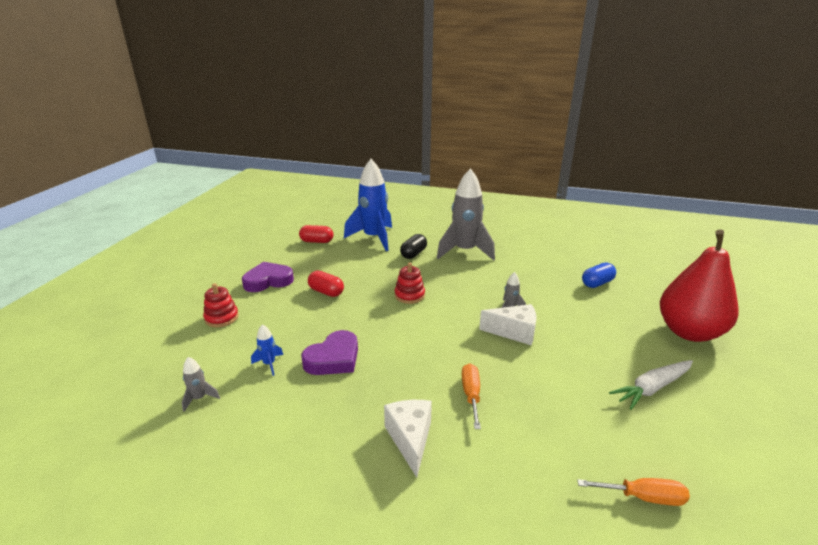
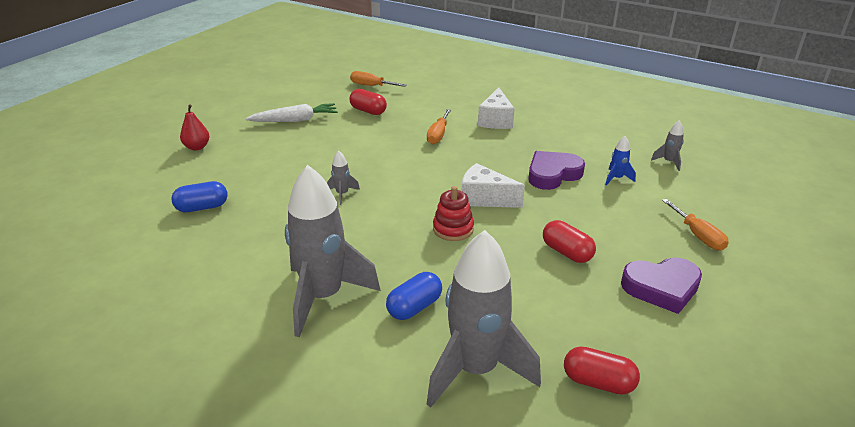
camera: 165 degrees left, 5 degrees up
red stacking toy [203,283,239,327] -> orange screwdriver [662,199,729,251]
blue rocket [344,159,392,251] -> grey rocket [427,230,541,408]
black capsule [400,234,427,259] -> blue capsule [386,272,442,320]
white cheese [479,304,537,345] -> white cheese moved to [462,163,525,208]
red pear [660,230,739,342] -> red pear [180,105,209,150], size x0.41
none -> red capsule [349,89,387,115]

